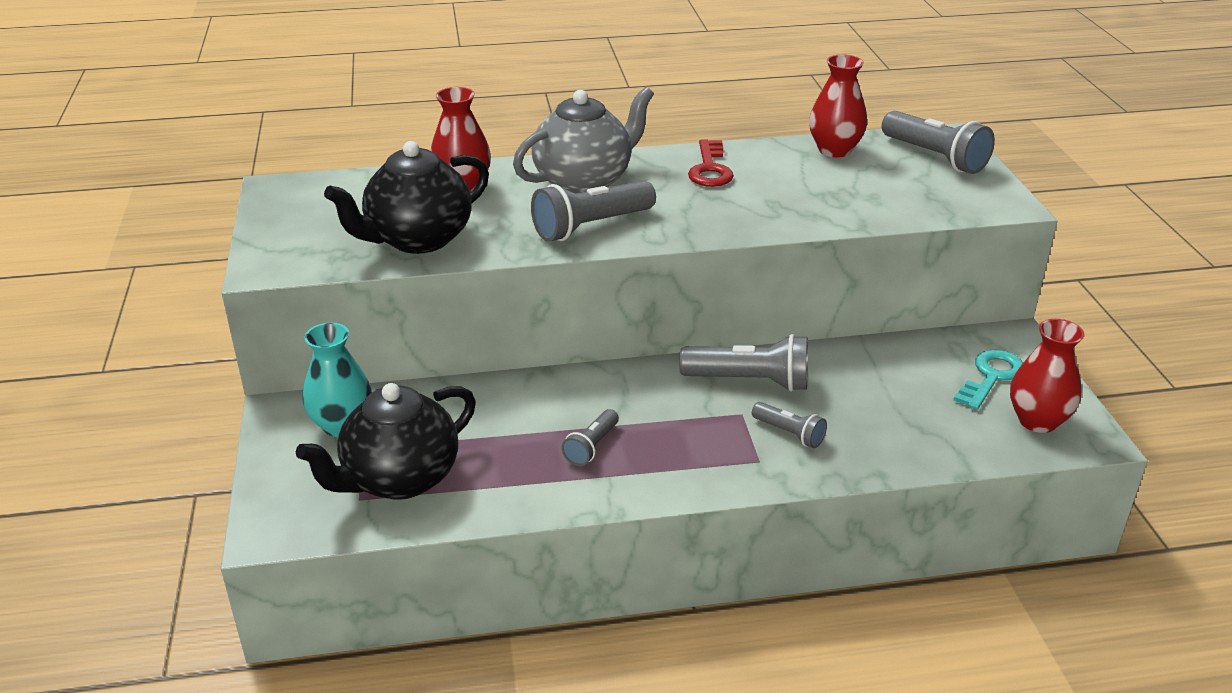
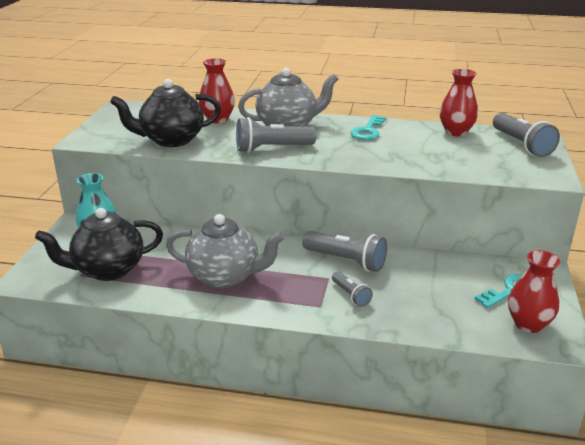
camera: 20 degrees right, 5 degrees down
grey flashlight [562,409,619,466] -> grey teapot [166,214,285,288]
red key [688,139,734,187] -> turquoise key [351,115,386,140]

